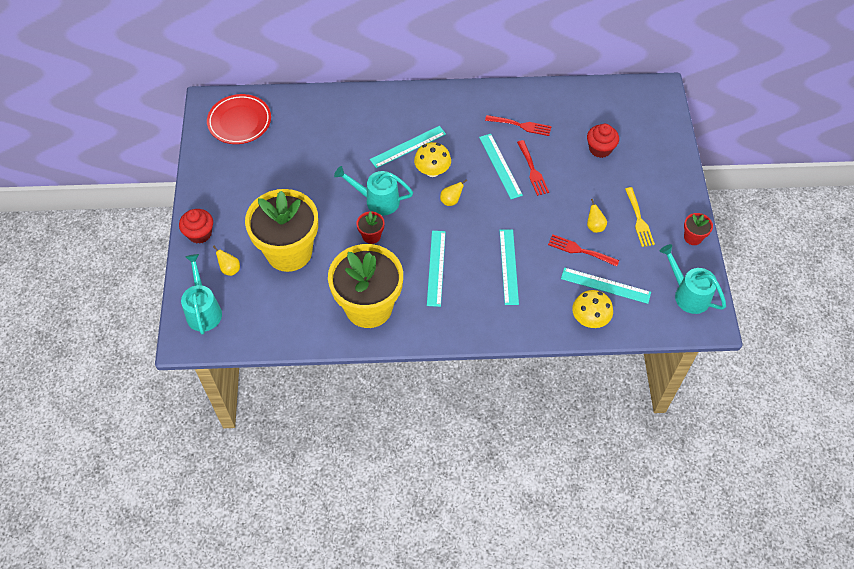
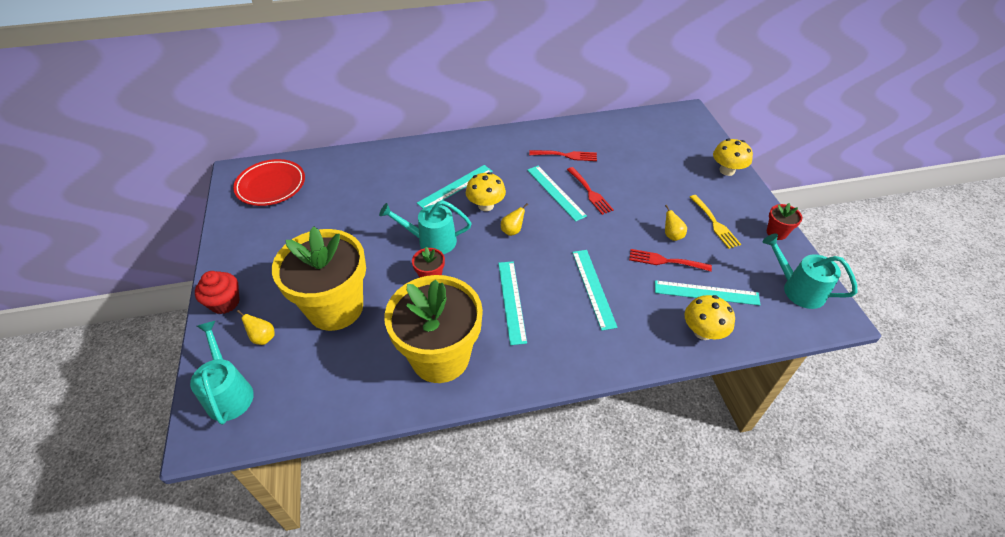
camera: 10 degrees left, 10 degrees down
red cupcake [587,124,619,158] -> none
none -> yellow mushroom [713,139,753,176]

